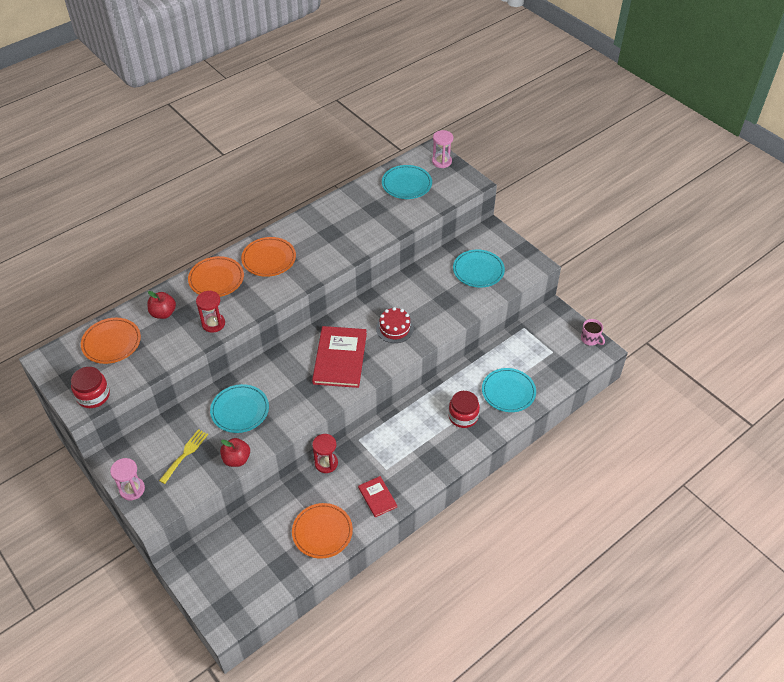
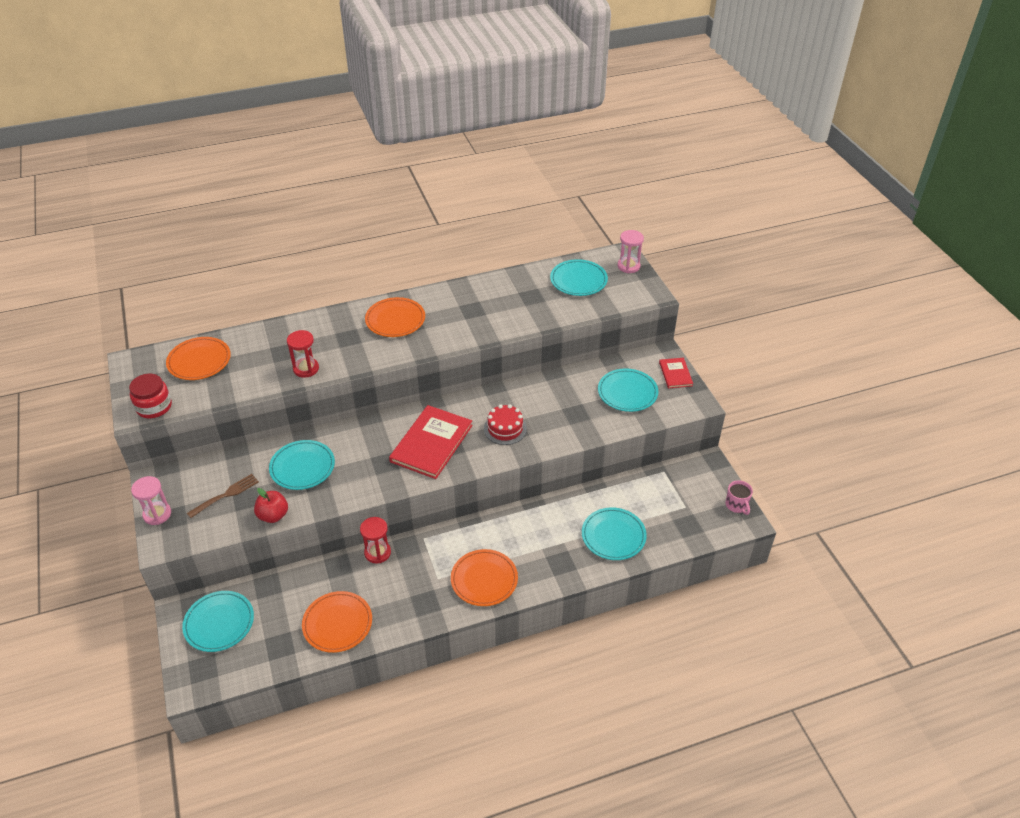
camera: 20 degrees right, 5 degrees down
red apple [147,291,176,319] -> none
yellow fork [159,429,208,484] -> brown fork [187,474,259,518]
orange plate [188,256,244,297] -> orange plate moved to [451,549,518,606]
red book [358,476,397,517] -> red book moved to [659,358,693,388]
red jar [449,391,480,428] -> none
none -> turquoise plate [182,591,254,652]

